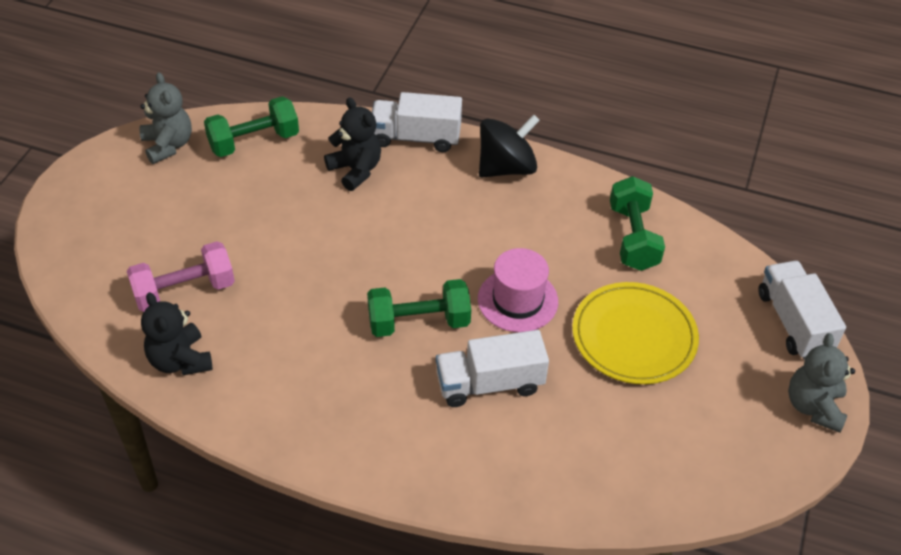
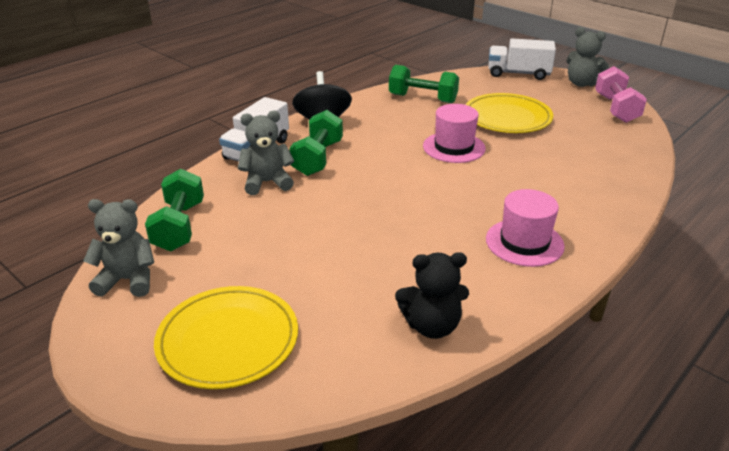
camera: 65 degrees left, 15 degrees down
pink dumbbell [127,241,235,312] -> pink dumbbell moved to [595,66,647,123]
black teddy bear [324,97,381,191] -> grey teddy bear [238,111,294,195]
green dumbbell [367,279,471,337] -> green dumbbell moved to [289,110,343,176]
white truck [436,330,549,407] -> none
none -> yellow plate [154,286,298,389]
none -> pink hat [486,189,565,267]

